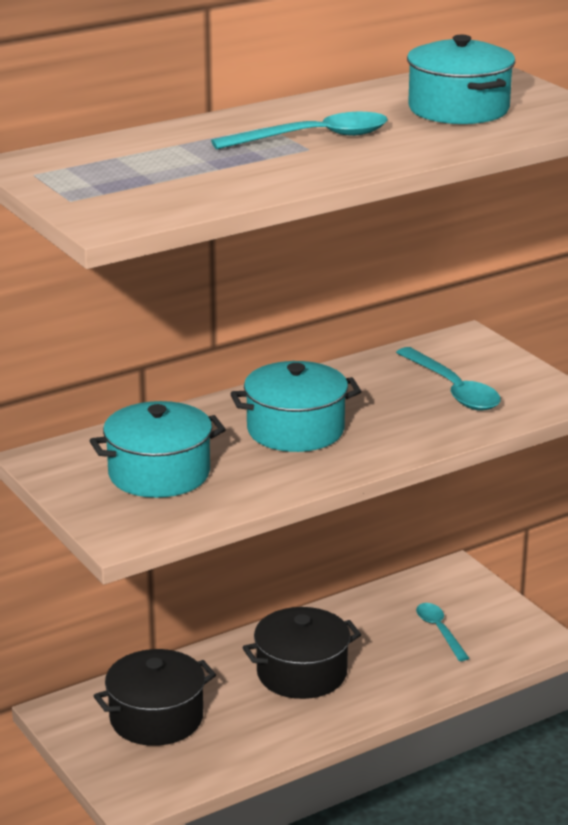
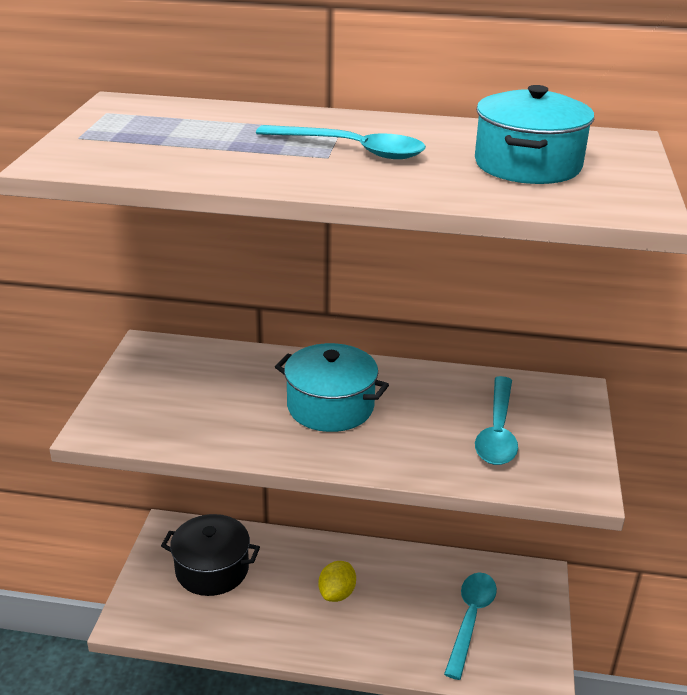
camera: 40 degrees right, 5 degrees up
turquoise pot [89,401,226,498] -> none
black pot [242,607,361,699] -> yellow lemon [318,561,356,602]
turquoise spoon [416,603,469,661] -> turquoise spoon [444,573,497,680], size x1.54

